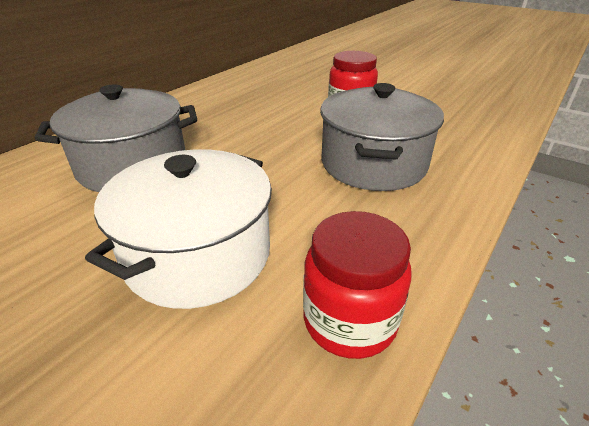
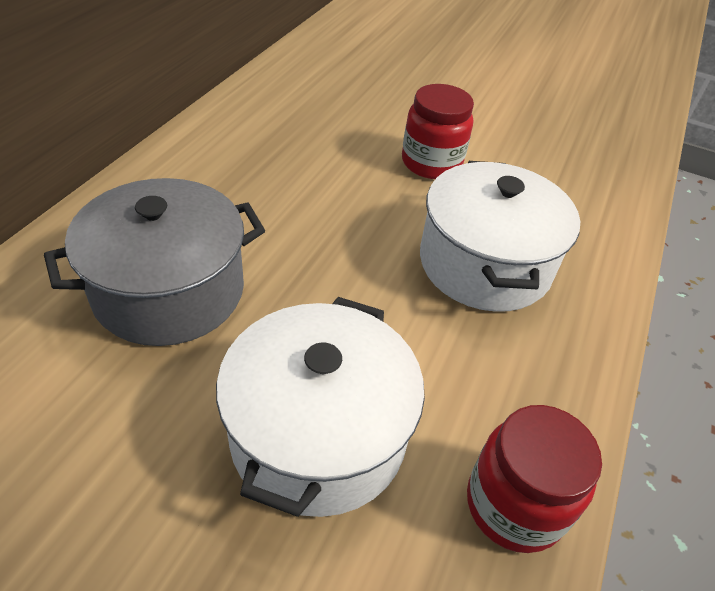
camera: 15 degrees left, 10 degrees up
grey pot [320,83,444,191] -> white pot [420,161,580,312]

